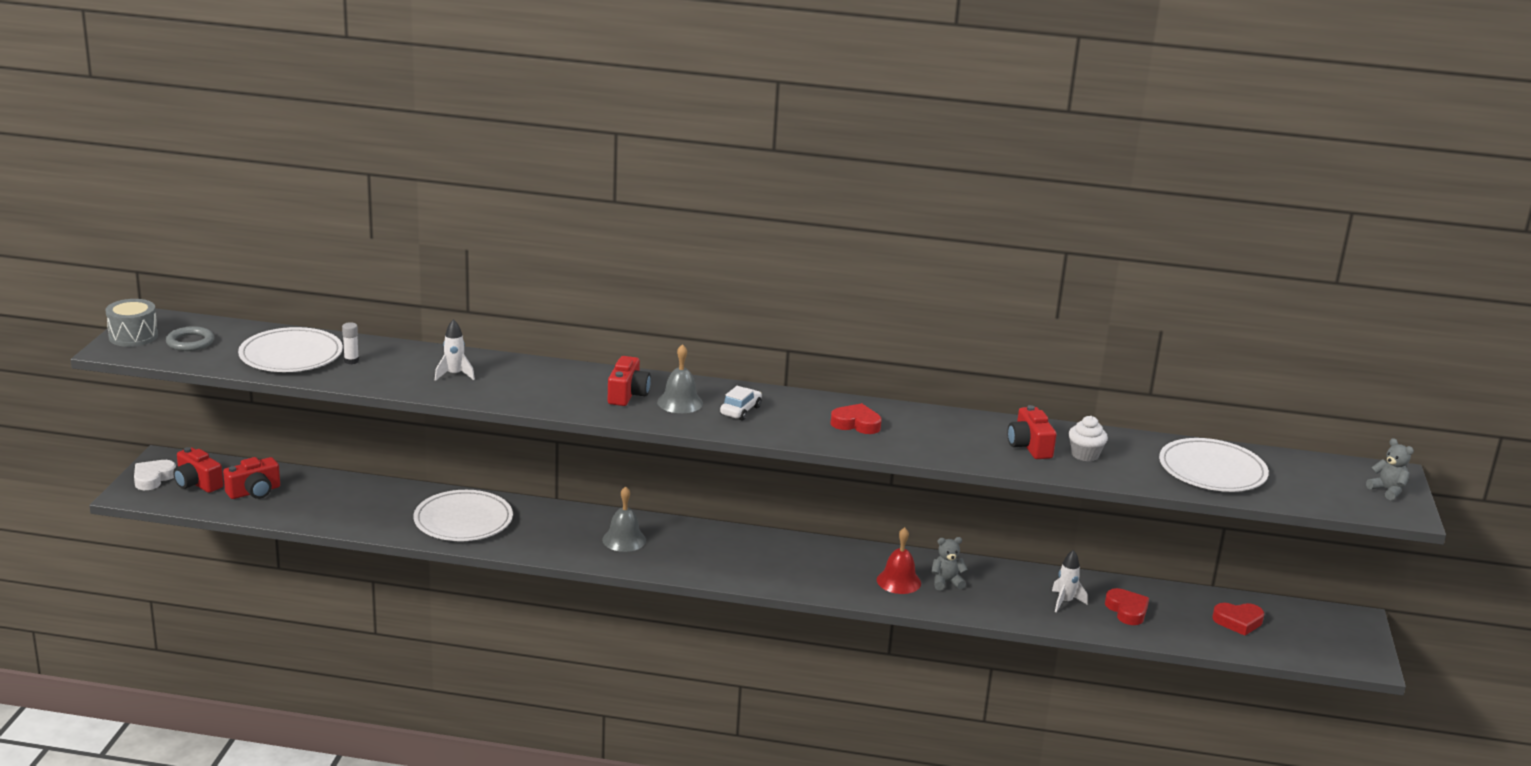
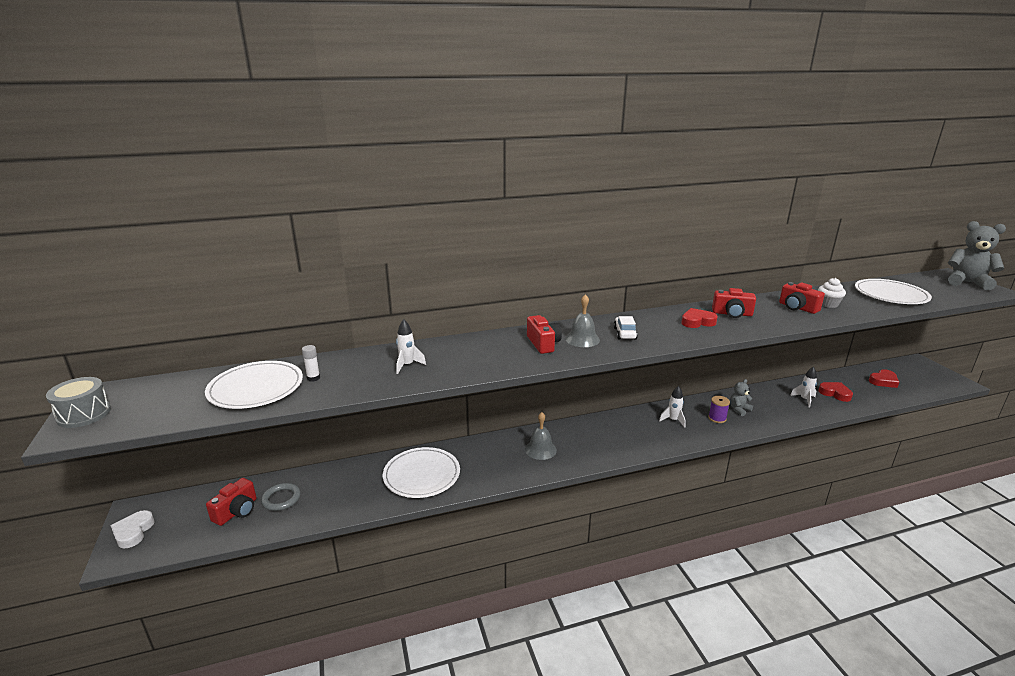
camera: 25 degrees left, 0 degrees up
grey ring [166,326,214,351] -> grey ring moved to [261,483,301,511]
red camera [173,447,223,493] -> red camera moved to [712,288,756,318]
red bell [877,527,921,594] -> purple spool [708,396,730,423]
grey teddy bear [1366,438,1414,500] -> grey teddy bear [948,221,1006,290], size x1.93
none -> white rocket [659,386,686,428]

